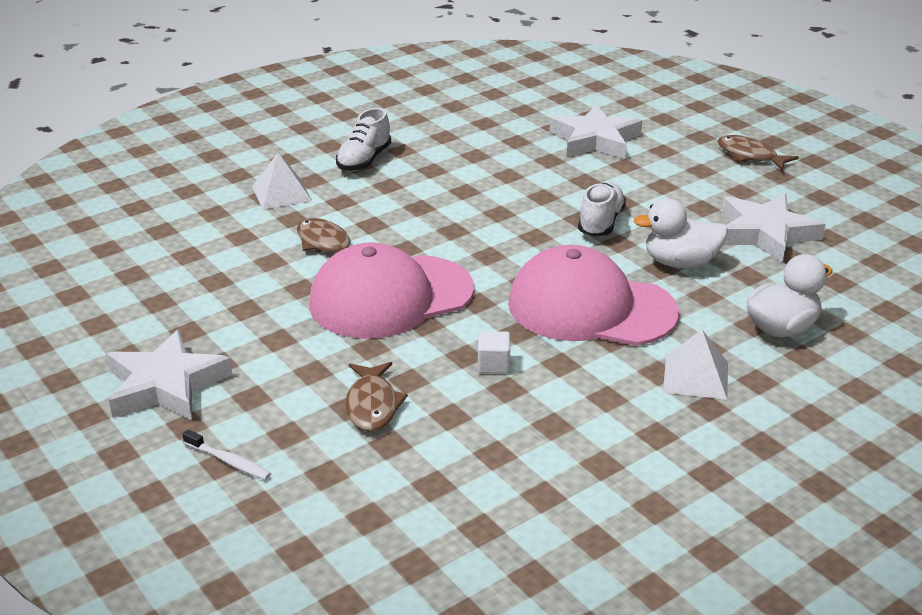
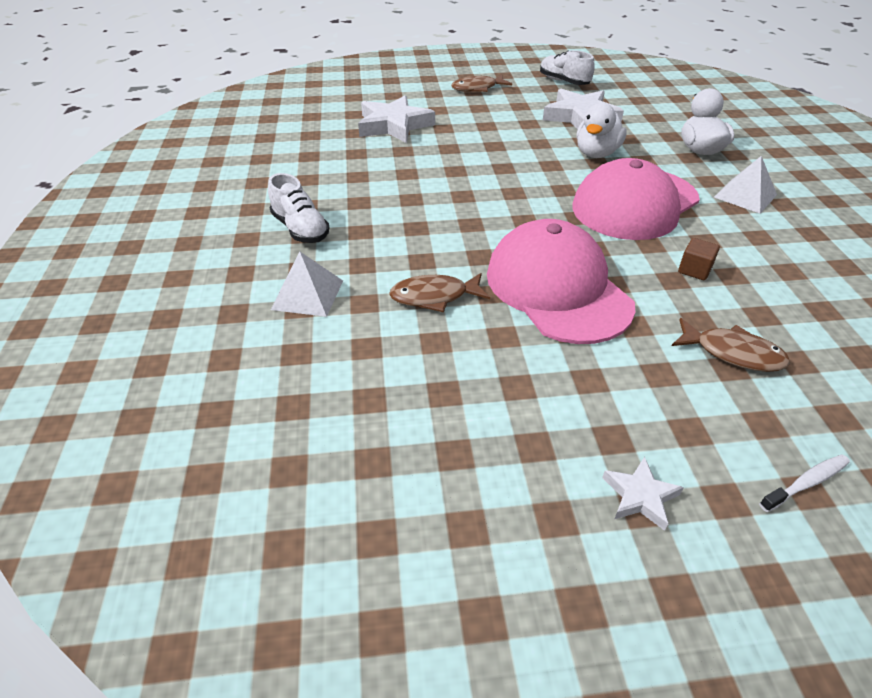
camera: 60 degrees left, 10 degrees up
white star [107,330,232,421] -> white star [602,457,684,531], size x0.49
pink cap [309,242,474,339] -> pink cap turned 150 degrees clockwise [487,219,635,344]
white cube [478,331,510,374] -> brown cube [678,238,720,280]
white shoe [578,182,626,236] -> white shoe moved to [540,50,595,85]

